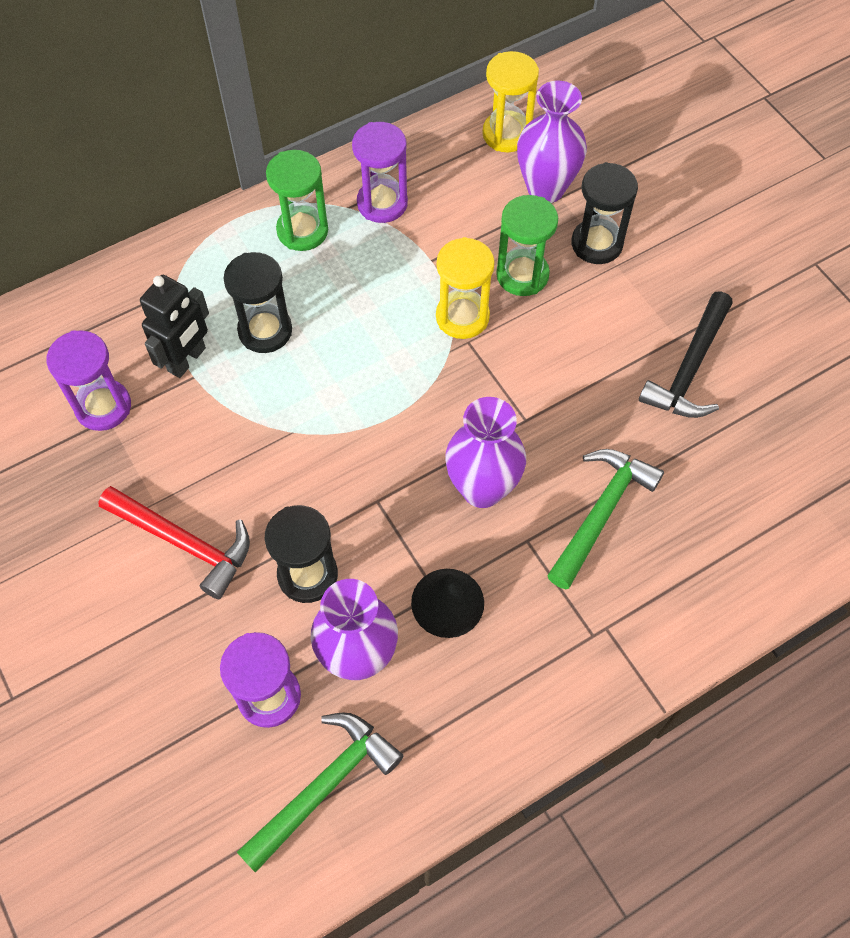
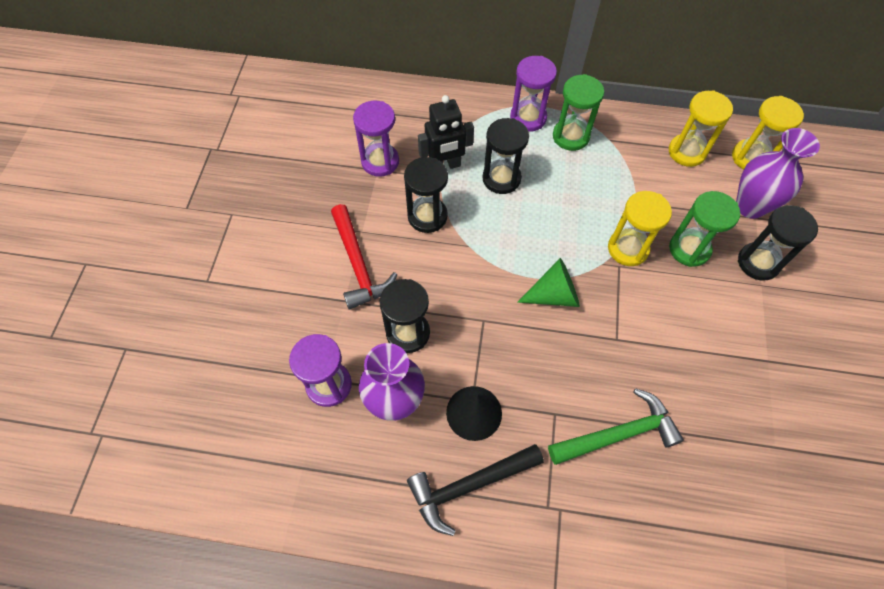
camera: 40 degrees right, 0 degrees up
green hammer [237,712,404,873] -> none
purple hourglass [352,122,408,223] -> purple hourglass moved to [510,56,557,132]
purple vase [445,397,526,508] -> none
black hammer [639,291,733,418] -> black hammer moved to [407,444,544,536]
none -> black hourglass [404,157,448,233]
none -> green cone [517,258,580,307]
none -> yellow hourglass [669,90,733,167]

